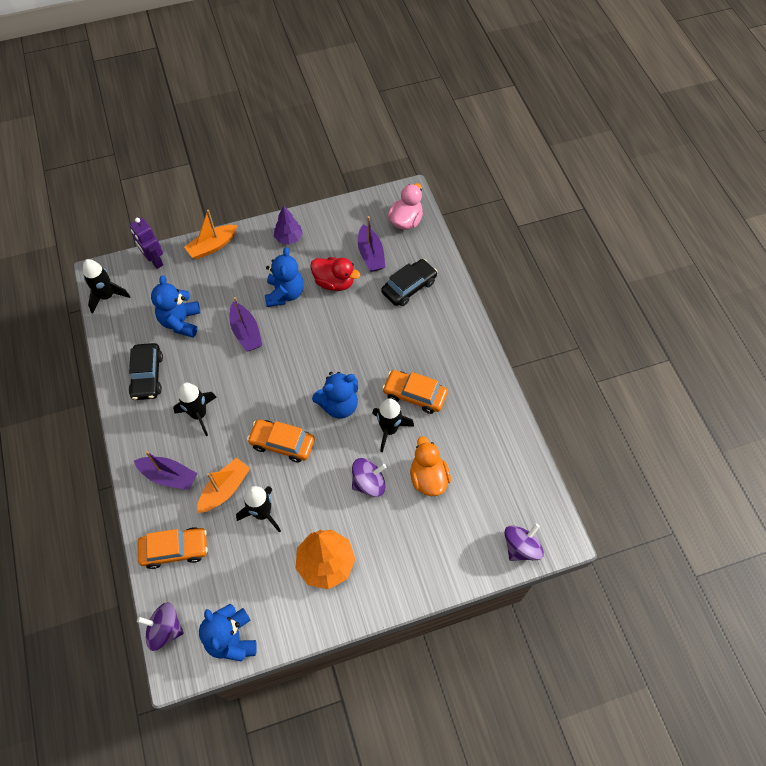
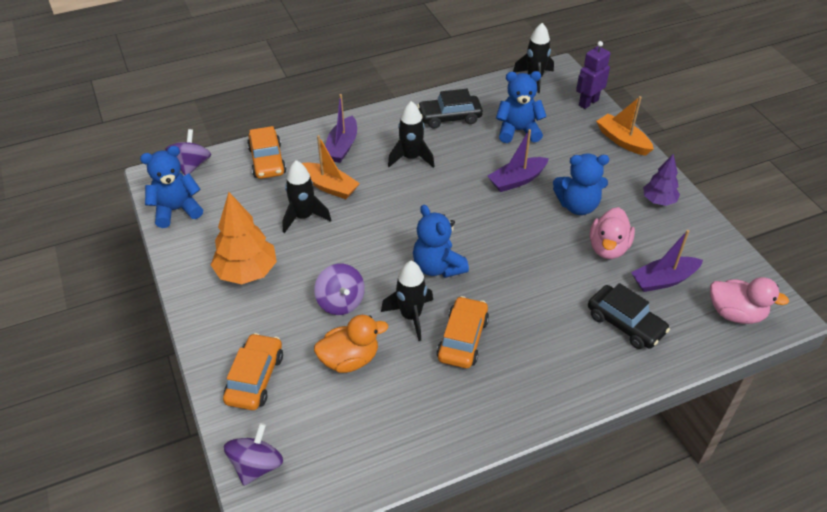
camera: 85 degrees right, 15 degrees down
orange car [247,419,315,463] -> orange car moved to [223,333,283,410]
red duck [310,257,360,291] -> pink duck [590,207,635,259]
purple spinning top [504,524,544,561] -> purple spinning top turned 105 degrees counterclockwise [224,423,283,486]

